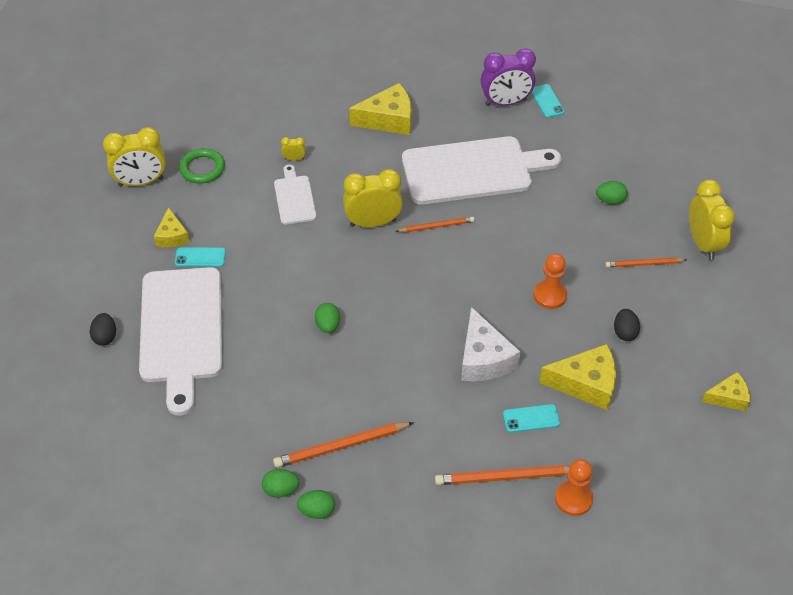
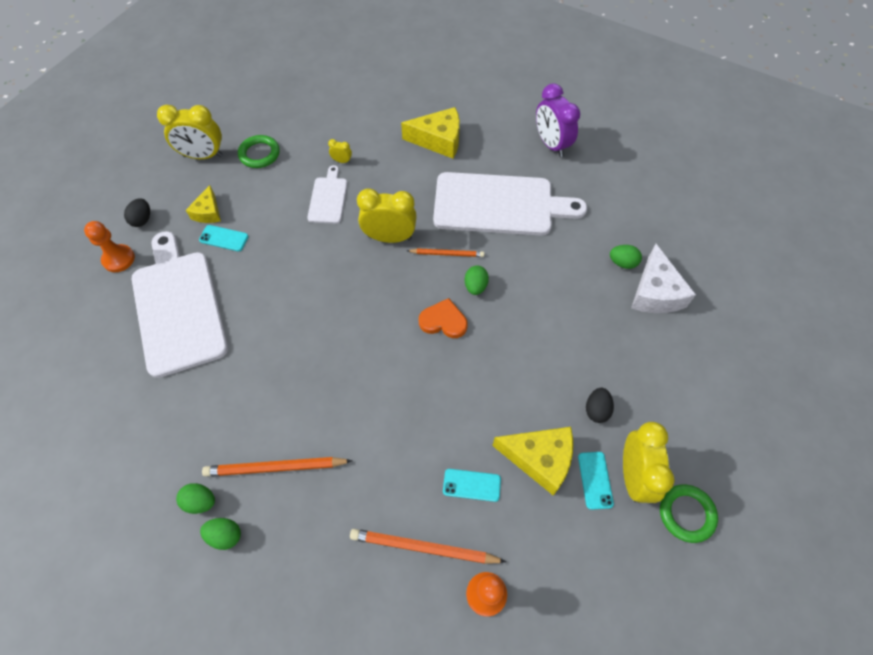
camera: 15 degrees right, 10 degrees up
black egg [90,313,116,346] -> black egg moved to [124,198,150,227]
white cutting board [139,267,222,416] -> white cutting board turned 150 degrees clockwise [132,231,228,378]
green egg [315,303,340,333] -> green egg moved to [464,266,489,295]
white cheese [461,307,521,381] -> white cheese moved to [631,244,696,313]
purple clock [480,48,536,106] -> purple clock turned 60 degrees clockwise [536,83,580,157]
turquoise phone [531,84,565,118] -> turquoise phone moved to [578,452,614,510]
orange pawn [533,253,567,309] -> orange pawn moved to [84,221,135,272]
orange pencil [605,258,687,267] -> none
yellow clock [689,180,735,260] -> yellow clock moved to [623,422,675,503]
yellow cheese [702,372,750,411] -> green ring [660,485,718,543]
none -> orange heart [419,298,468,338]

